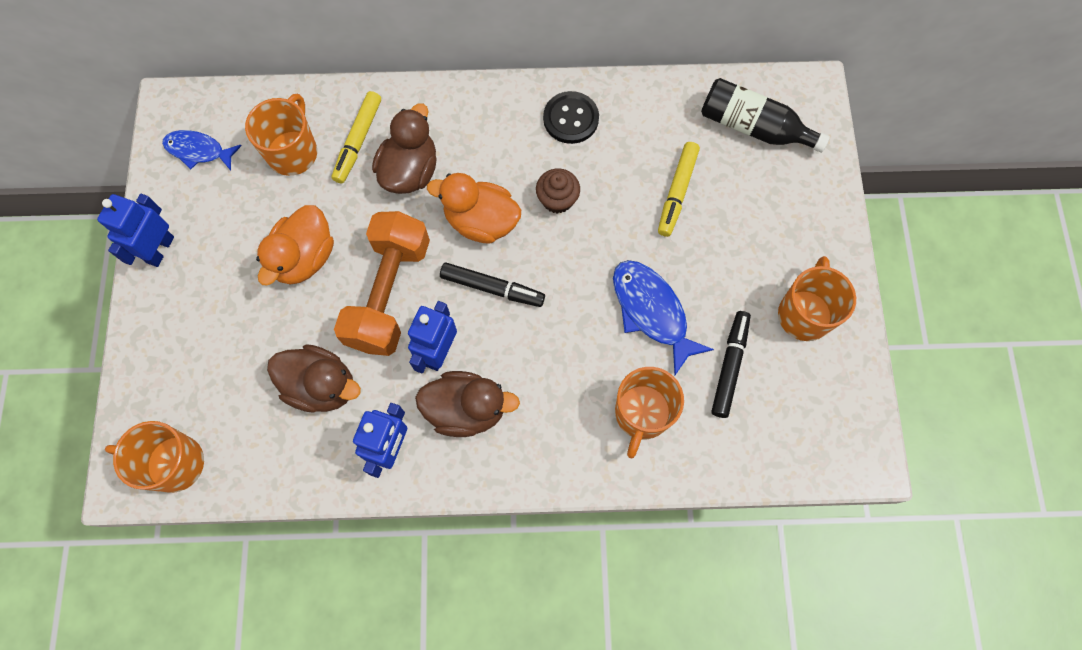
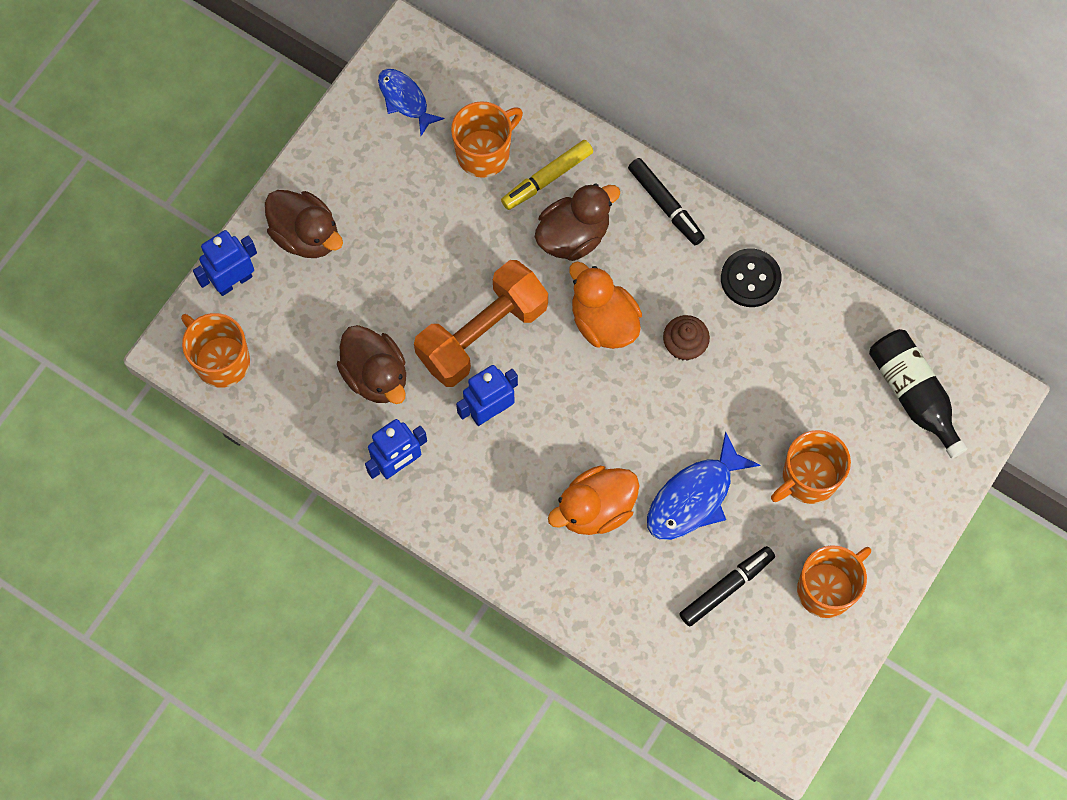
camera: 35 degrees right, 0 degrees up
blue robot [97,194,174,267] -> blue robot moved to [193,230,257,296]
orange duck [256,205,334,286] -> orange duck moved to [548,466,640,535]
brown duck [415,371,520,437] -> brown duck moved to [265,190,343,258]
black marker [440,263,545,307] -> black marker moved to [628,158,705,245]
blue fish [613,260,714,375] -> blue fish turned 135 degrees counterclockwise [647,431,760,540]
orange mug [615,367,684,459] -> orange mug moved to [771,430,851,504]
yellow marker [658,142,700,237] -> none

